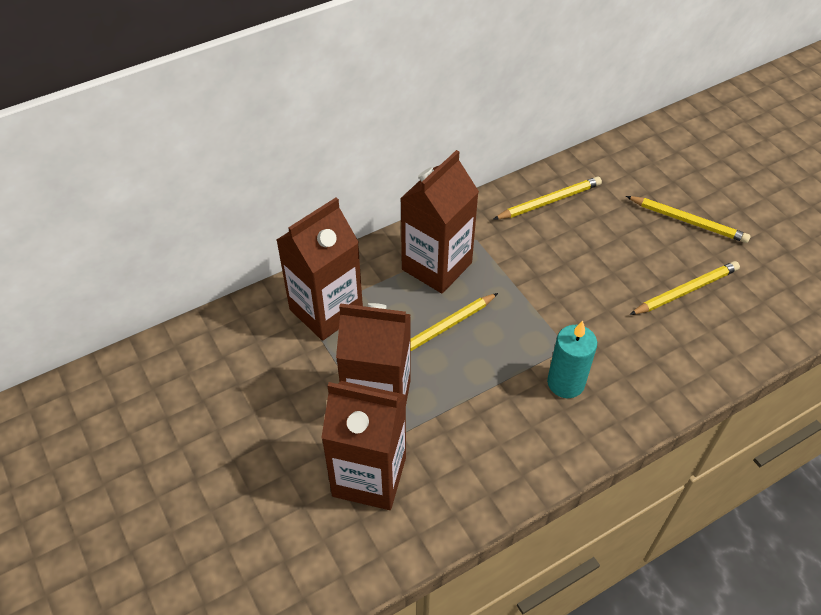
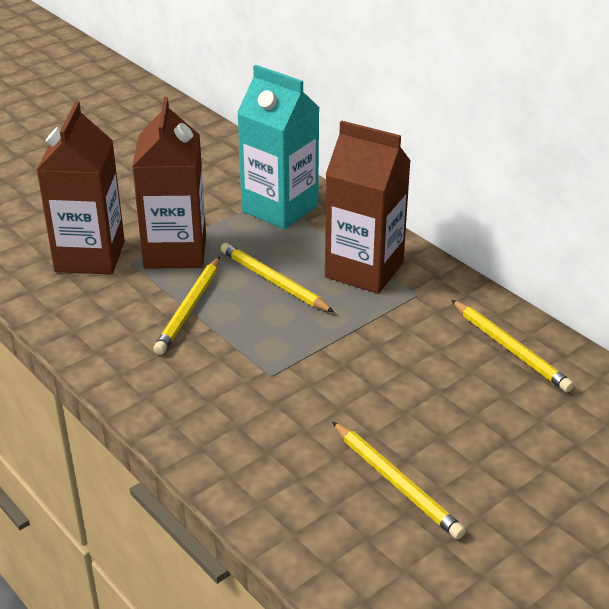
camera: 80 degrees right, 15 degrees down
brown carton [277,198,363,341] -> turquoise carton [237,65,319,230]
turquoise candle [547,321,597,398] -> none
yellow pencil [626,196,751,243] -> yellow pencil moved to [153,257,220,355]

